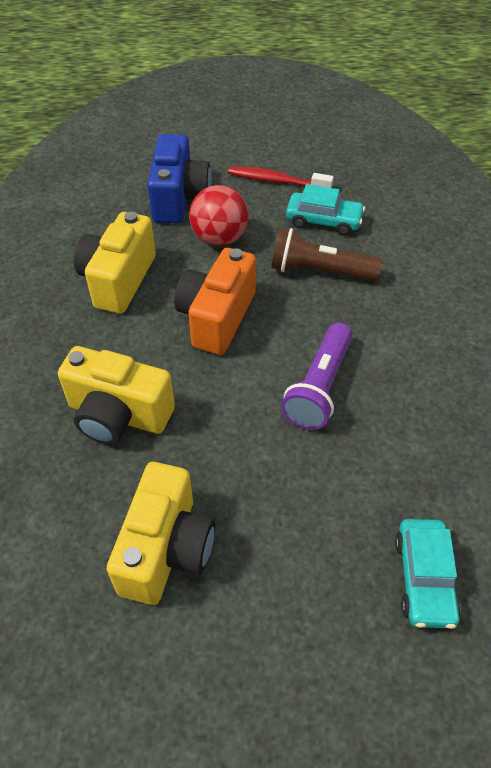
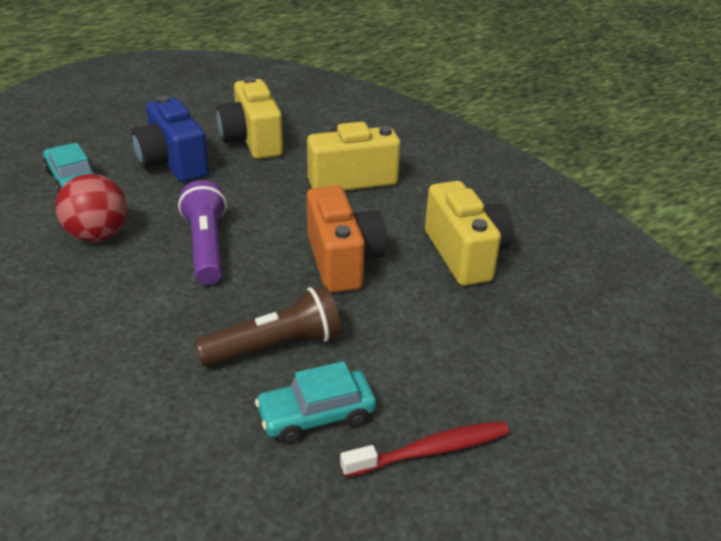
camera: 145 degrees right, 15 degrees down
blue camera [147,134,211,223] -> blue camera moved to [131,96,209,182]
red ball [189,185,249,246] -> red ball moved to [56,174,127,242]

